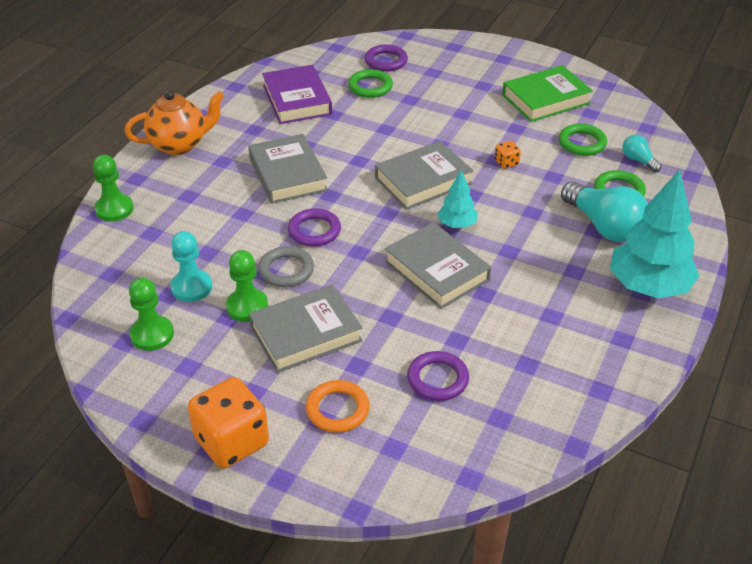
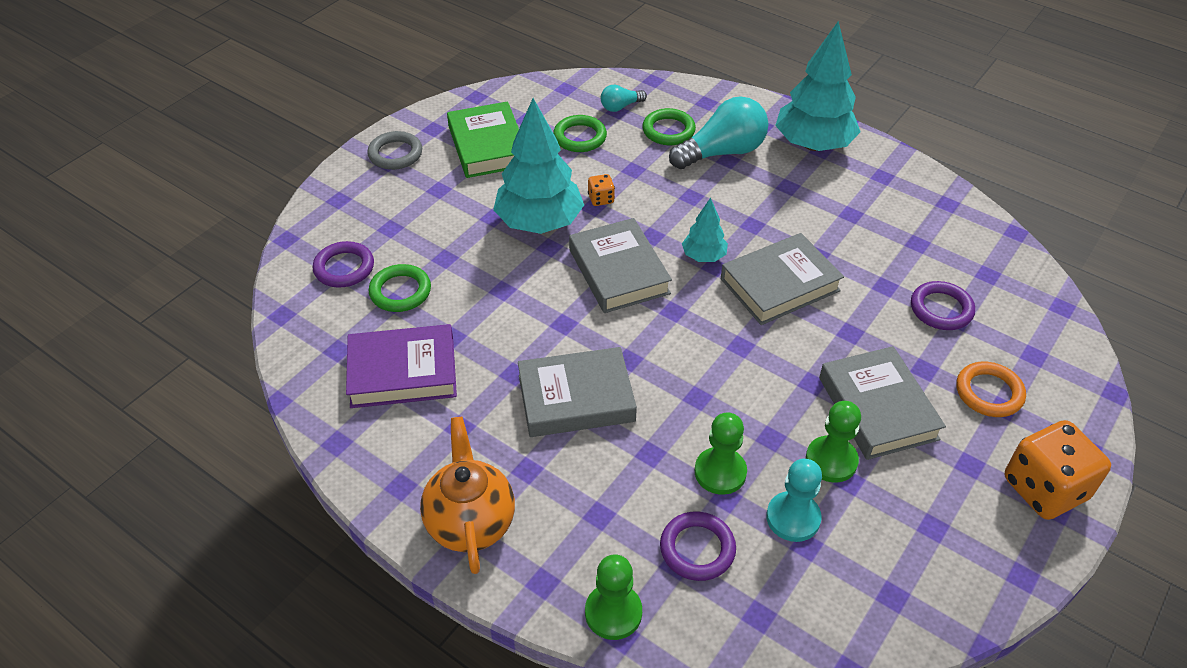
camera: 80 degrees left, 5 degrees up
green pawn [129,278,174,351] -> green pawn moved to [695,413,747,495]
grey ring [258,246,314,287] -> grey ring moved to [367,131,422,170]
purple ring [288,208,341,247] -> purple ring moved to [660,511,736,581]
none -> turquoise tree [493,98,584,234]

